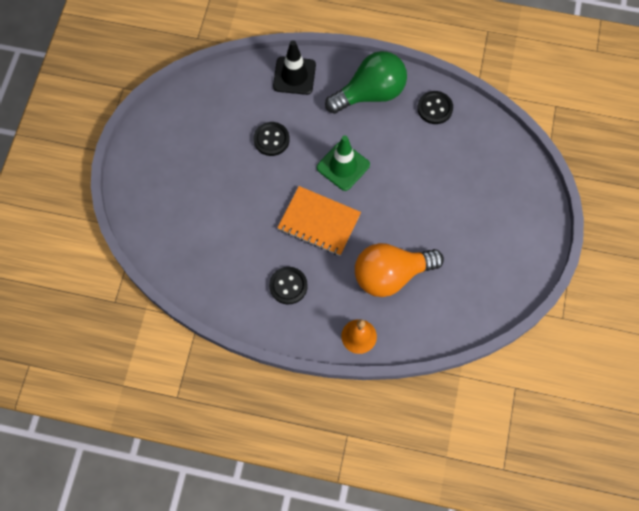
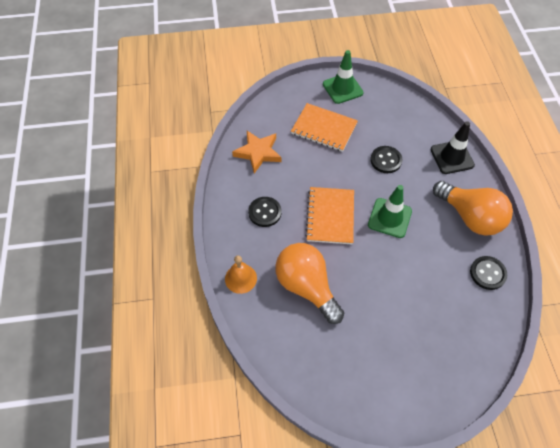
camera: 70 degrees right, 10 degrees down
green light bulb [325,51,407,114] -> orange light bulb [433,181,513,236]
none -> orange star [232,131,281,173]
none -> orange notebook [291,103,358,152]
none -> green traffic cone [323,50,363,104]

